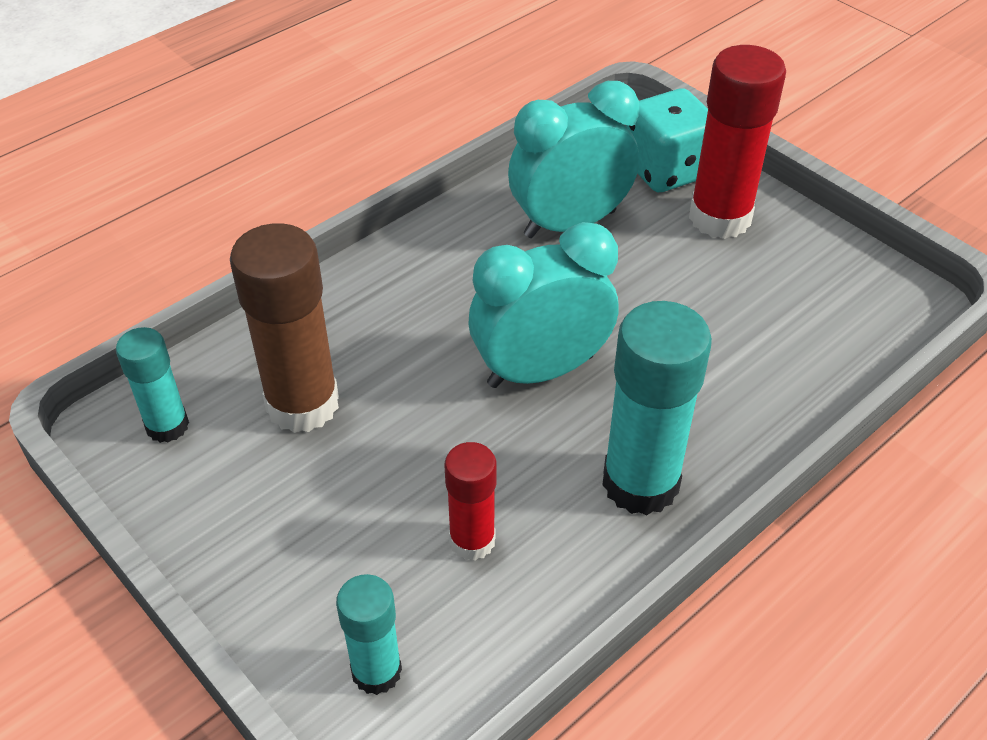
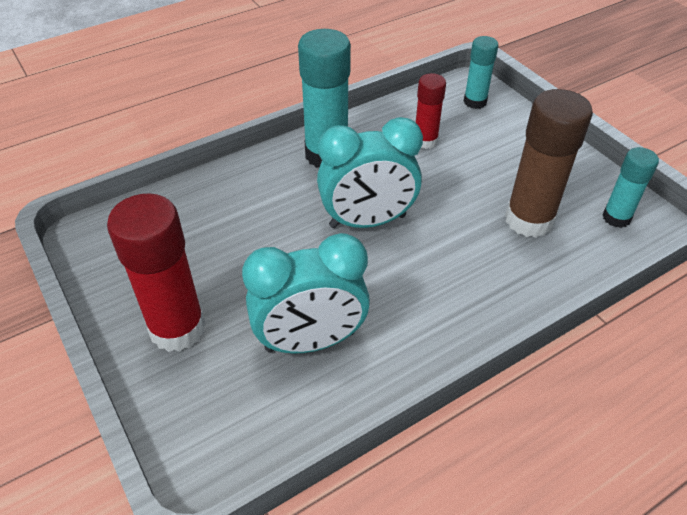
camera: 170 degrees left, 0 degrees up
turquoise dice [626,88,708,192] -> none

